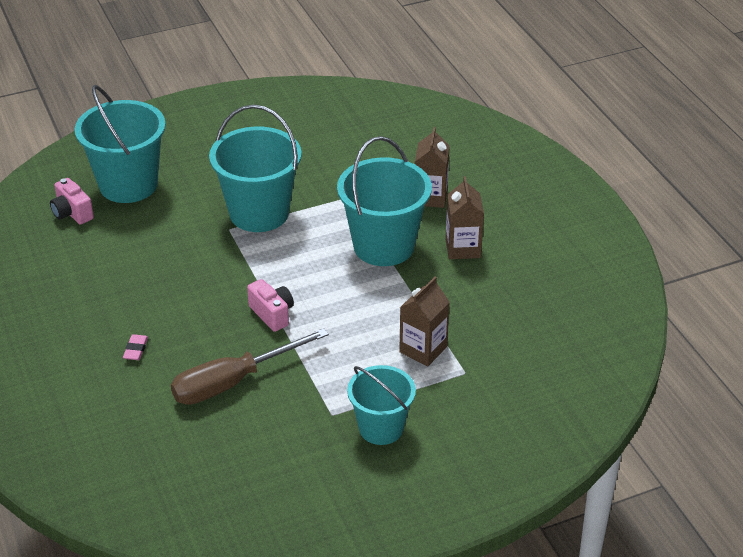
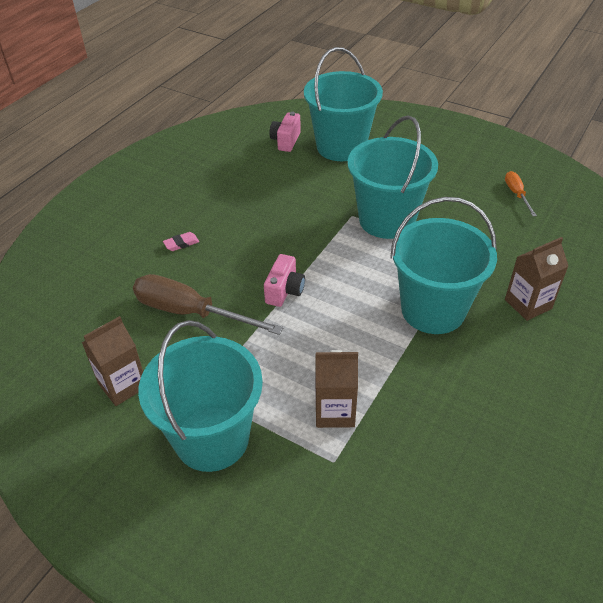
camera: 55 degrees right, 5 degrees up
turquoise bucket [347,365,416,445] -> turquoise bucket [138,320,263,472], size x1.57
brown carton [445,176,484,259] -> brown carton moved to [82,316,143,406]
none -> orange screwdriver [505,171,537,217]

